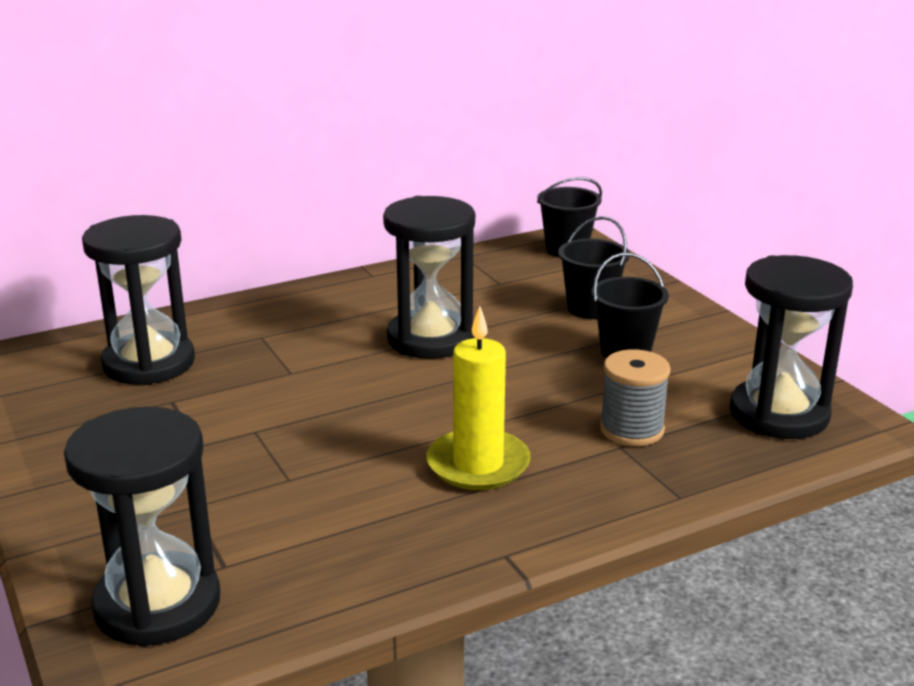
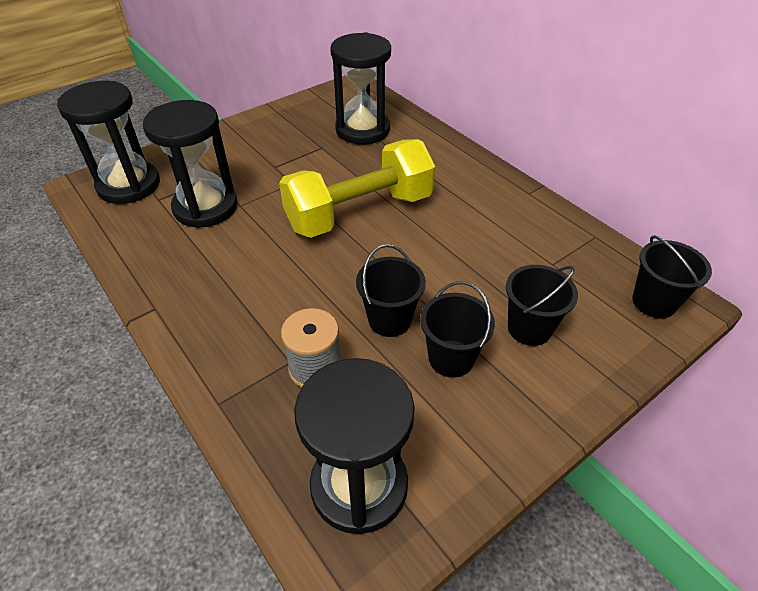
camera: 80 degrees right, 20 degrees up
black hourglass [383,196,475,359] -> black hourglass moved to [143,100,238,228]
yellow candle [426,306,531,490] -> none
none -> yellow dumbbell [279,139,435,238]
none -> black bucket [356,244,426,337]

